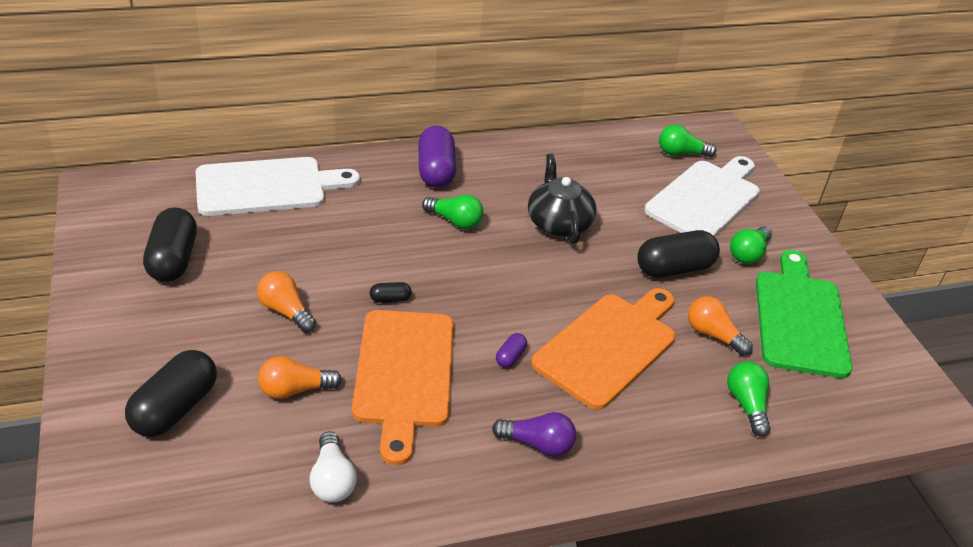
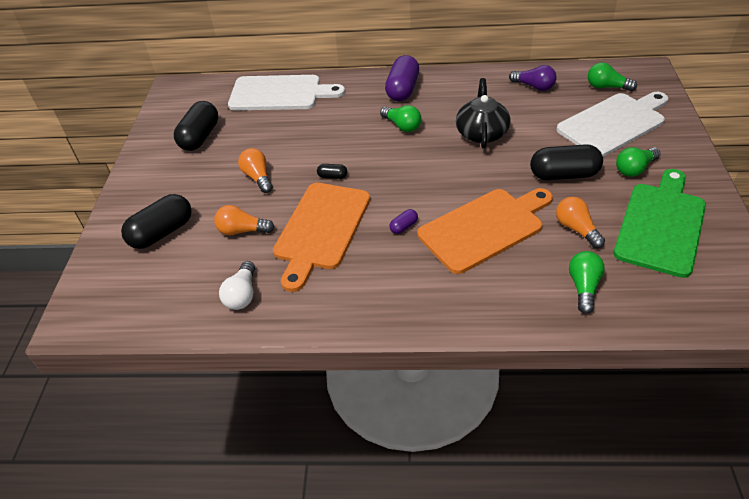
camera: 25 degrees right, 5 degrees up
purple light bulb [492,412,576,457] -> purple light bulb moved to [509,65,557,91]

